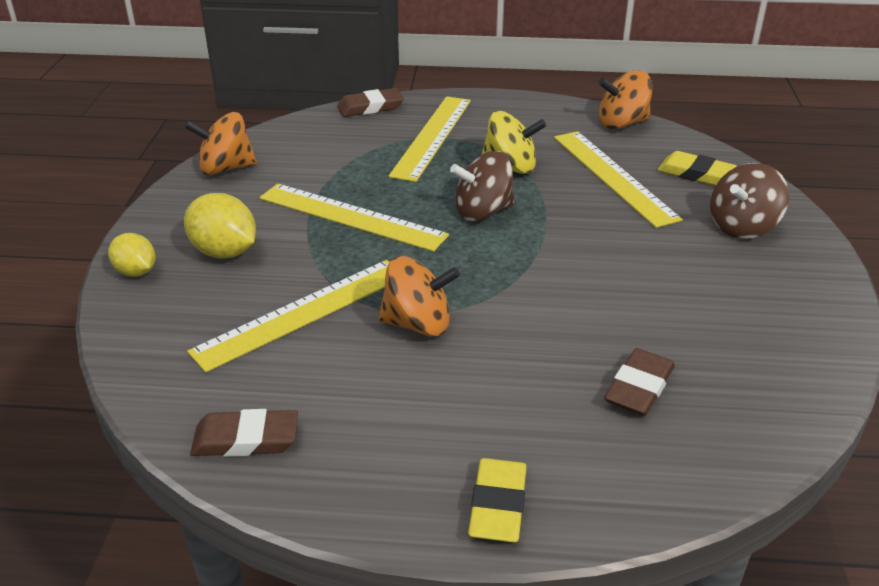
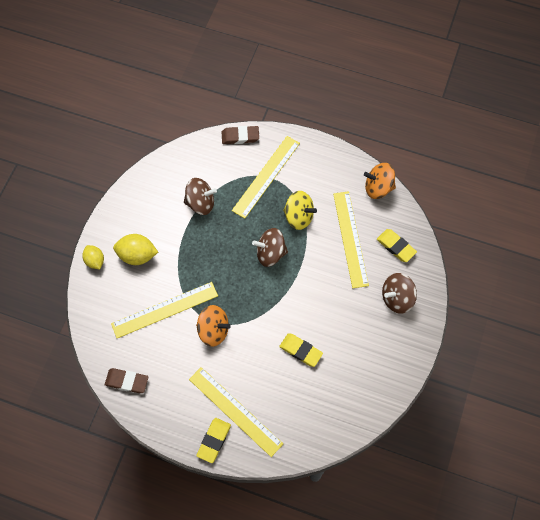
camera: 15 degrees right, 30 degrees up
yellow lemon [184,193,256,258] -> yellow lemon turned 45 degrees counterclockwise [113,234,158,265]
orange spinning top [185,112,257,175] -> none
yellow ruler [260,183,449,252] -> yellow ruler moved to [189,367,283,457]
brown eraser [604,348,675,416] -> none
none -> brown spinning top [184,178,217,215]
none -> yellow eraser [279,333,323,367]

